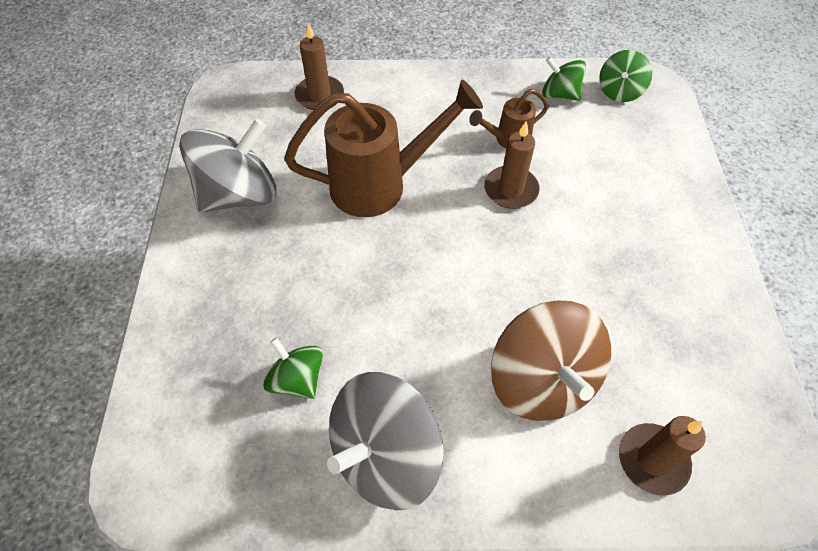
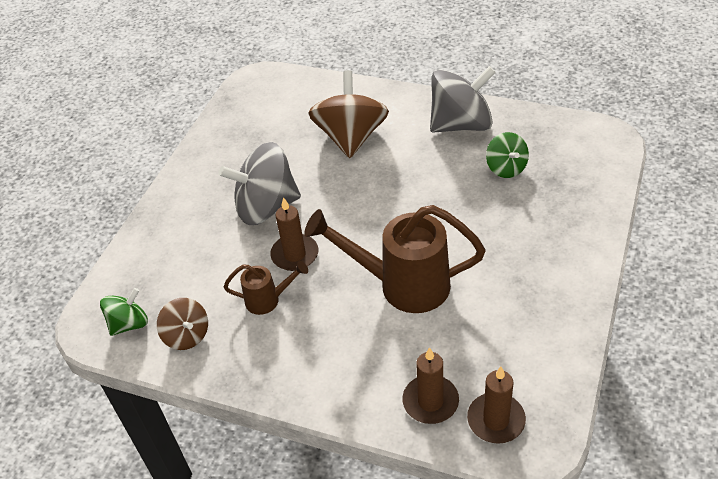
camera: 155 degrees left, 10 degrees down
grey spinning top [179,119,277,213] -> grey spinning top moved to [219,142,301,225]
green spinning top [542,57,586,101] -> brown spinning top [157,298,208,350]
brown candle [619,416,706,496] -> brown candle moved to [467,367,526,444]

